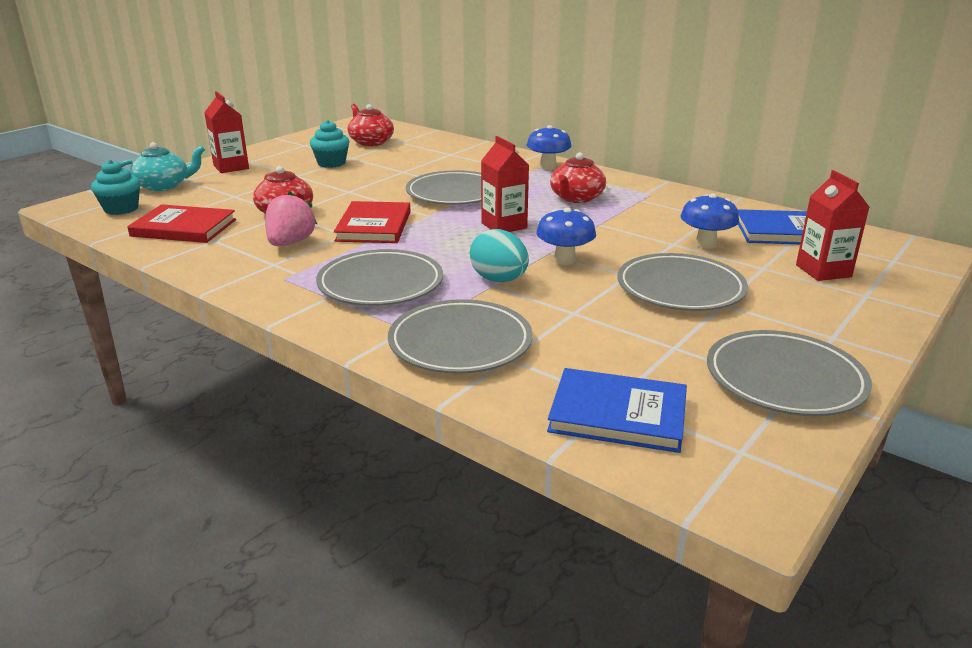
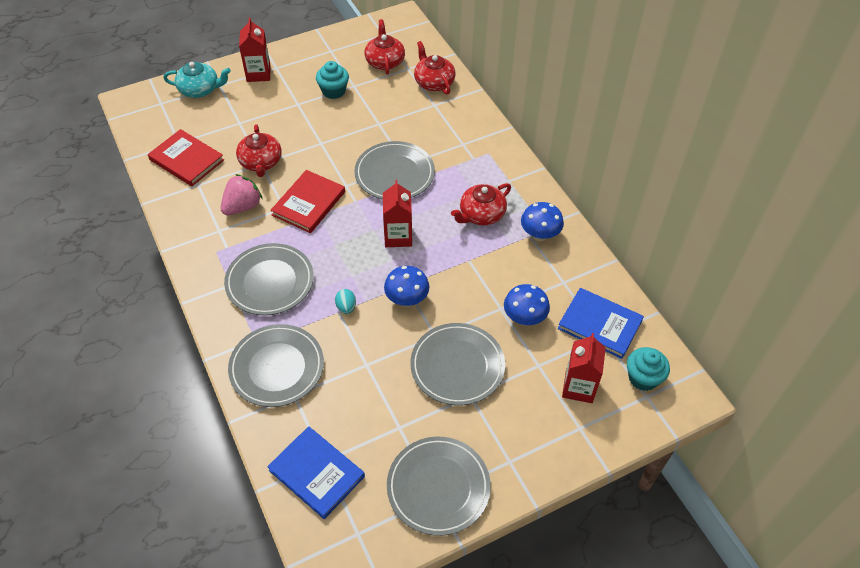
camera: 25 degrees right, 25 degrees up
turquoise cupcake [91,160,140,215] -> turquoise cupcake moved to [627,347,670,391]
turquoise egg [470,229,529,282] -> turquoise egg [335,289,356,314], size x0.56
blue mushroom [527,125,571,169] -> blue mushroom moved to [521,202,564,241]
none -> red teapot [414,41,456,94]

